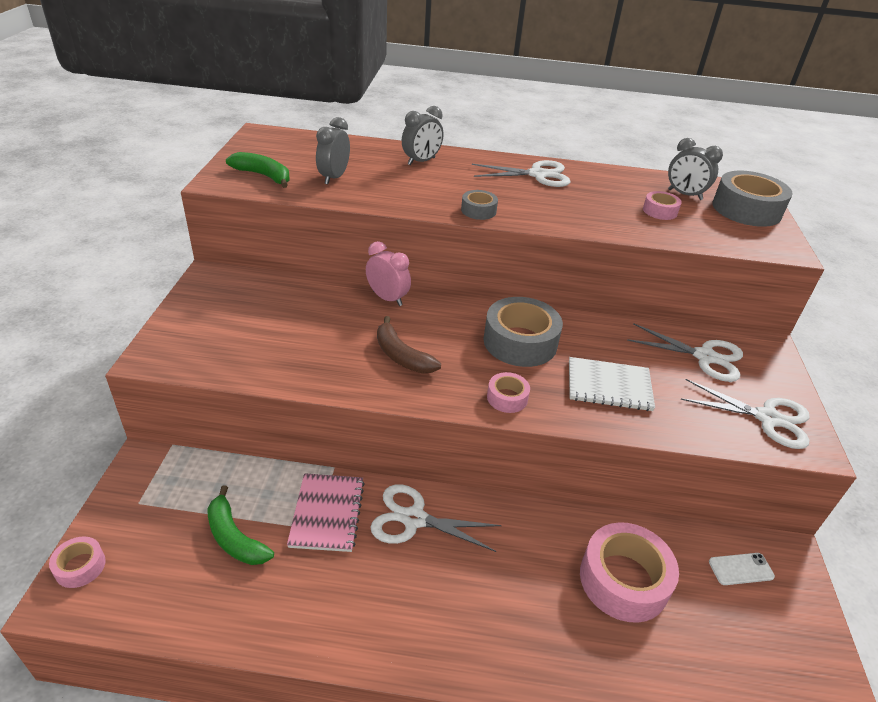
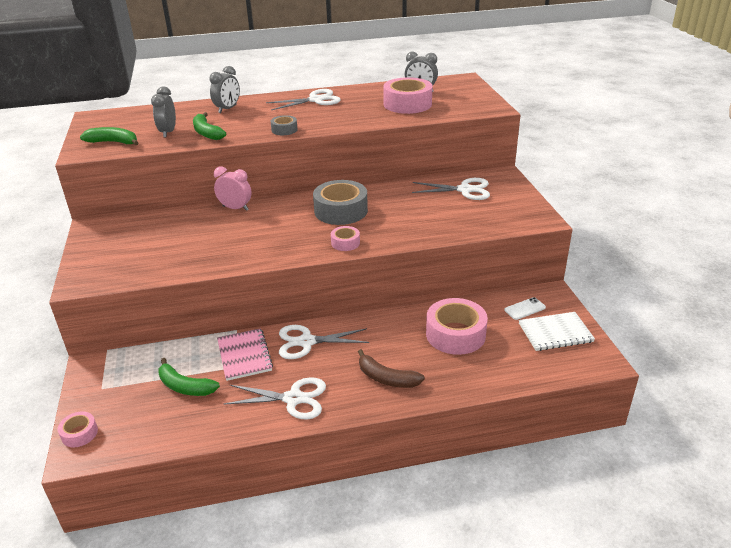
camera: 15 degrees left, 5 degrees down
brown banana [377,316,441,373] -> brown banana moved to [358,349,425,388]
white notebook [569,357,655,411] -> white notebook moved to [519,312,595,351]
pink tape [643,191,682,220] -> pink tape [383,77,433,114], size x1.99
white scissors [681,379,809,449] -> white scissors moved to [224,377,326,420]
grey tape [713,171,793,227] -> none
none -> green banana [193,112,226,140]

